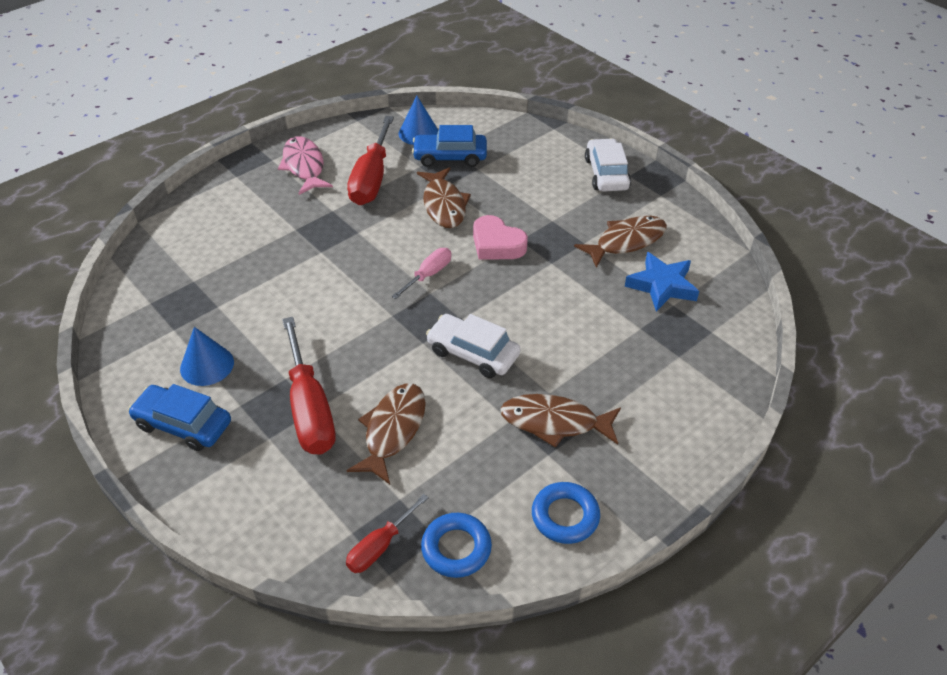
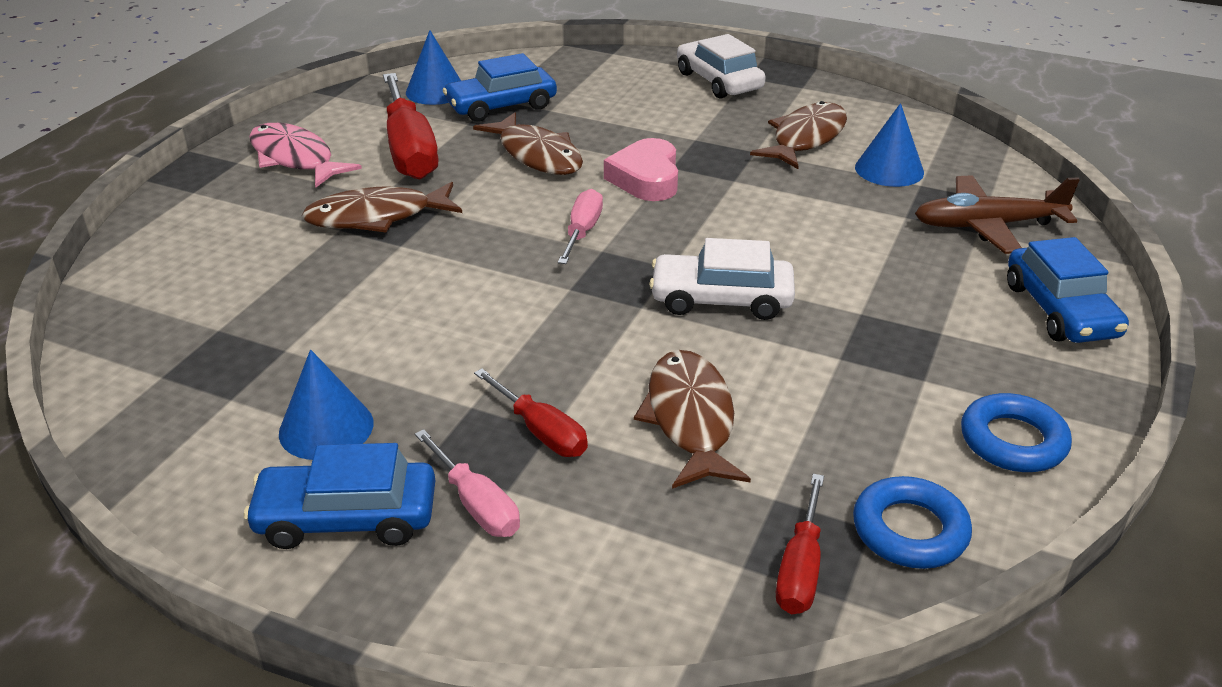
camera: 25 degrees left, 10 degrees down
red screwdriver [282,317,335,455] -> red screwdriver [474,368,588,457], size x0.54
pink heart [473,215,528,260] -> pink heart turned 75 degrees clockwise [604,138,678,201]
brown fish [500,394,621,448] -> brown fish moved to [302,182,462,232]
blue star [625,252,699,312] -> blue cone [855,103,924,187]
none -> pink screwdriver [415,429,520,537]
none -> brown plane [915,175,1080,254]
none -> blue car [1007,237,1129,343]

